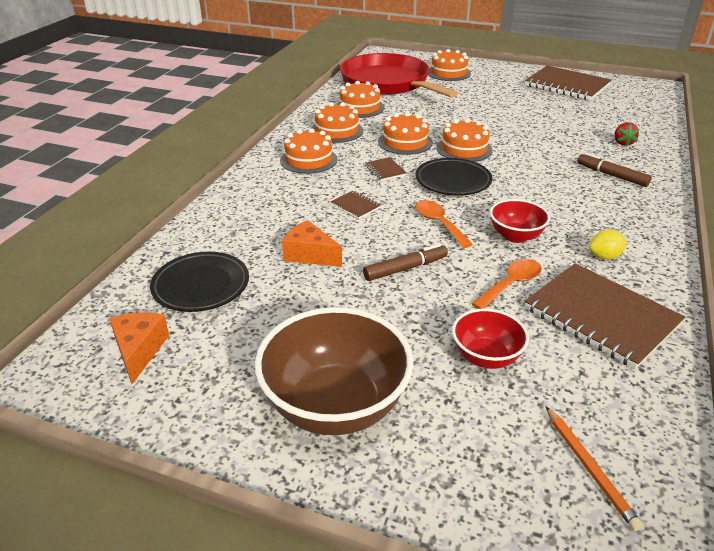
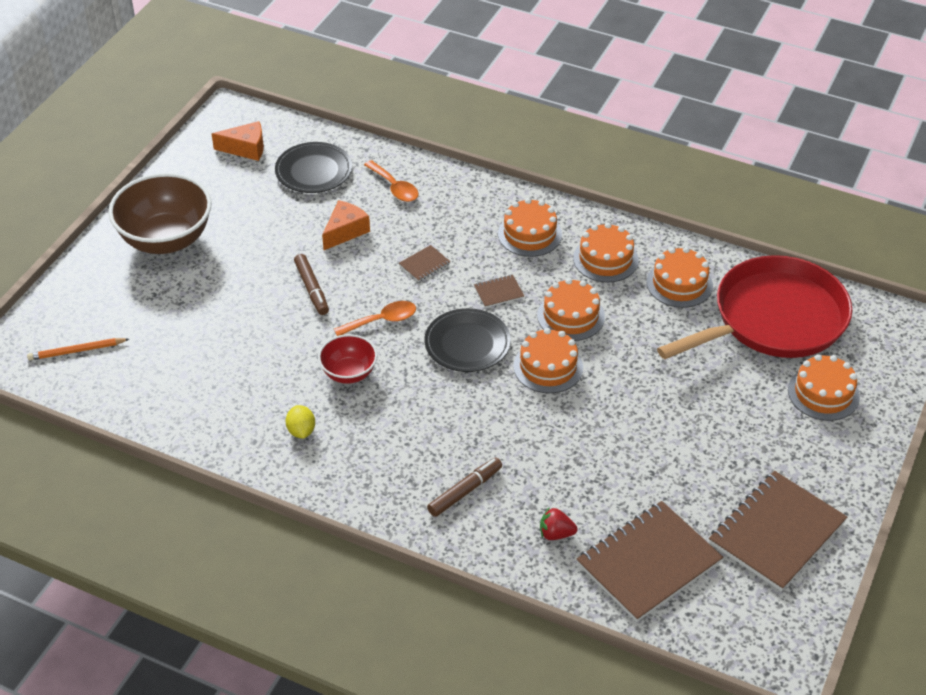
camera: 95 degrees right, 10 degrees up
red bowl [452,308,529,369] -> none
orange spoon [471,259,542,309] -> orange spoon moved to [364,160,418,202]
brown notebook [525,263,685,369] -> brown notebook moved to [577,501,723,622]

